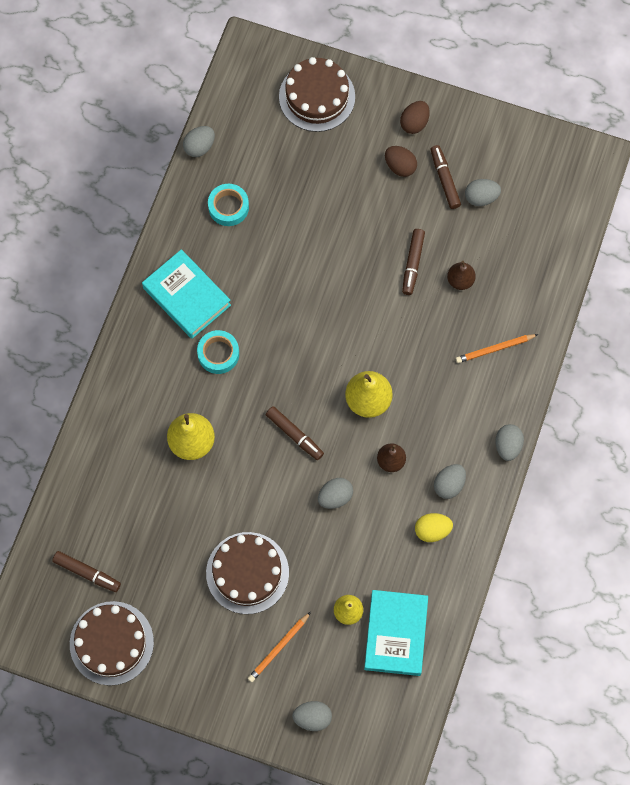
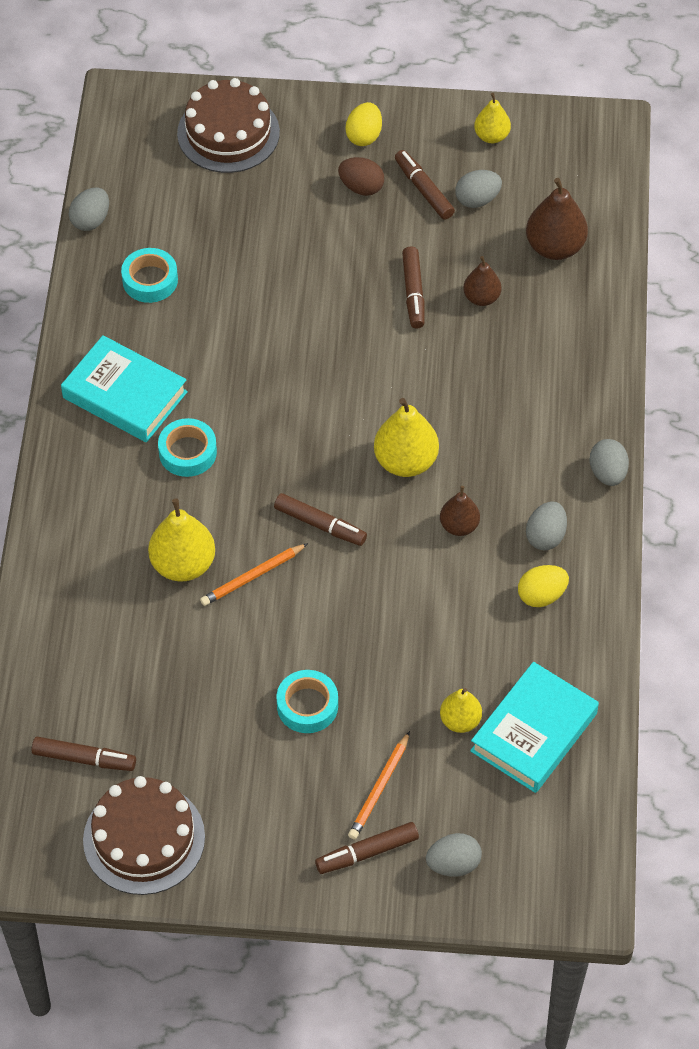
camera: 15 degrees left, 15 degrees down
brown cake [206,532,289,614] -> turquoise tape [277,670,338,733]
grey egg [318,478,353,509] -> none
turquoise book [364,590,428,676] -> turquoise book turned 45 degrees clockwise [470,662,599,793]
brown egg [400,101,430,134] -> yellow egg [345,102,382,146]
orange pencil [456,334,539,363] -> orange pencil moved to [200,543,308,606]
none -> brown marker [315,822,419,874]
none -> yellow pear [474,93,511,143]
none -> brown pear [526,178,588,260]

